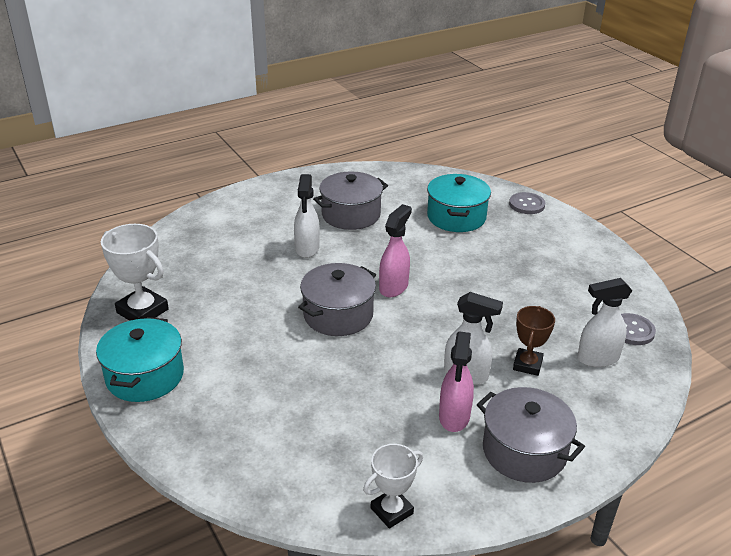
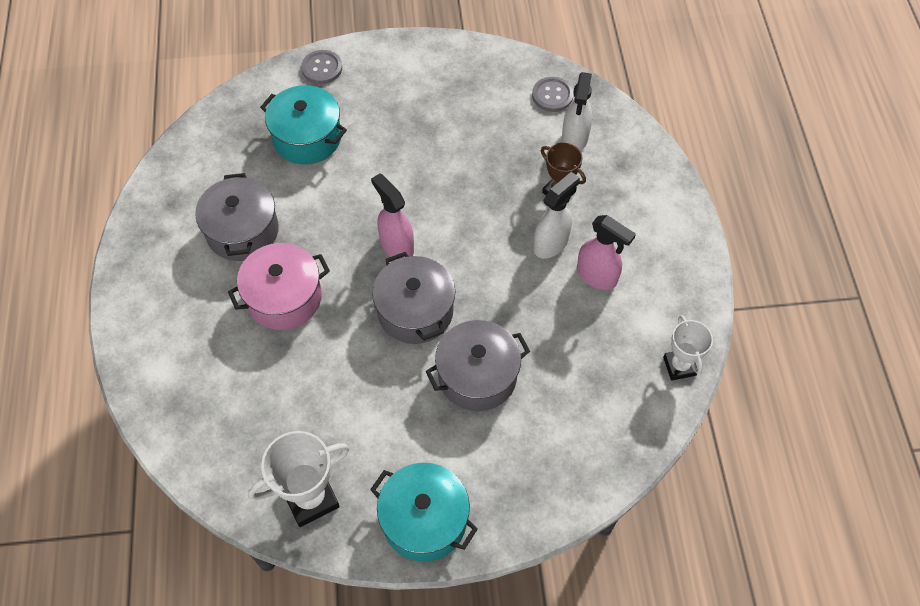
camera: 65 degrees left, 25 degrees up
white spray bottle [294,174,320,258] -> pink pot [228,243,330,330]
grey pot [477,387,585,483] -> grey pot moved to [426,320,530,411]

